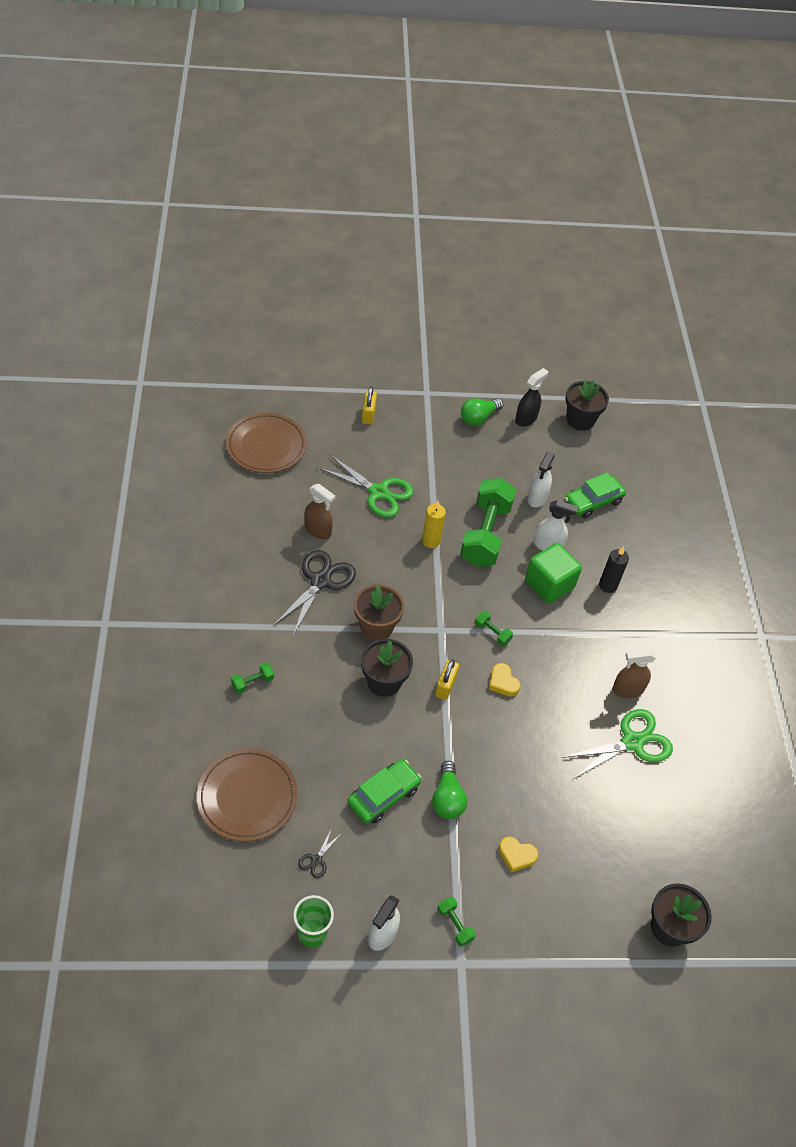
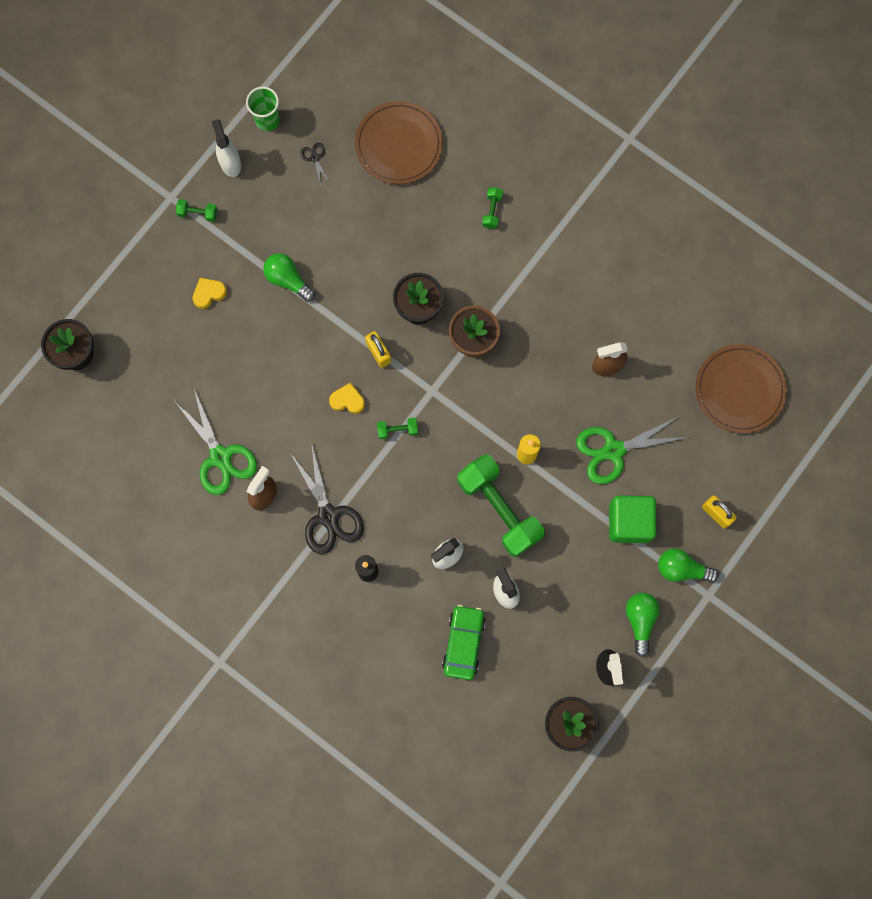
camera: 135 degrees right, 25 degrees up
black scissors [273,550,356,636] -> black scissors moved to [291,442,364,554]
green car [347,759,421,824] -> none
green cube [525,543,582,604] -> green cube moved to [609,495,657,543]
green scissors [561,709,673,779] -> green scissors turned 45 degrees counterclockwise [176,389,257,495]
none -> green light bulb [658,548,719,582]

